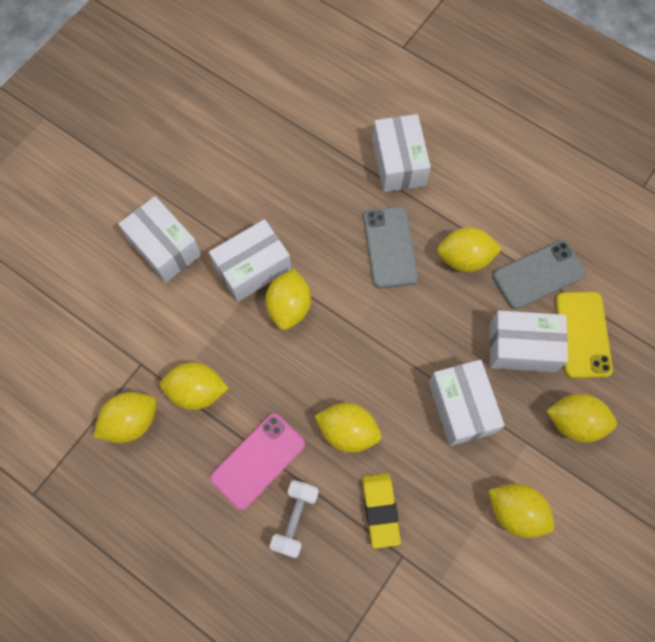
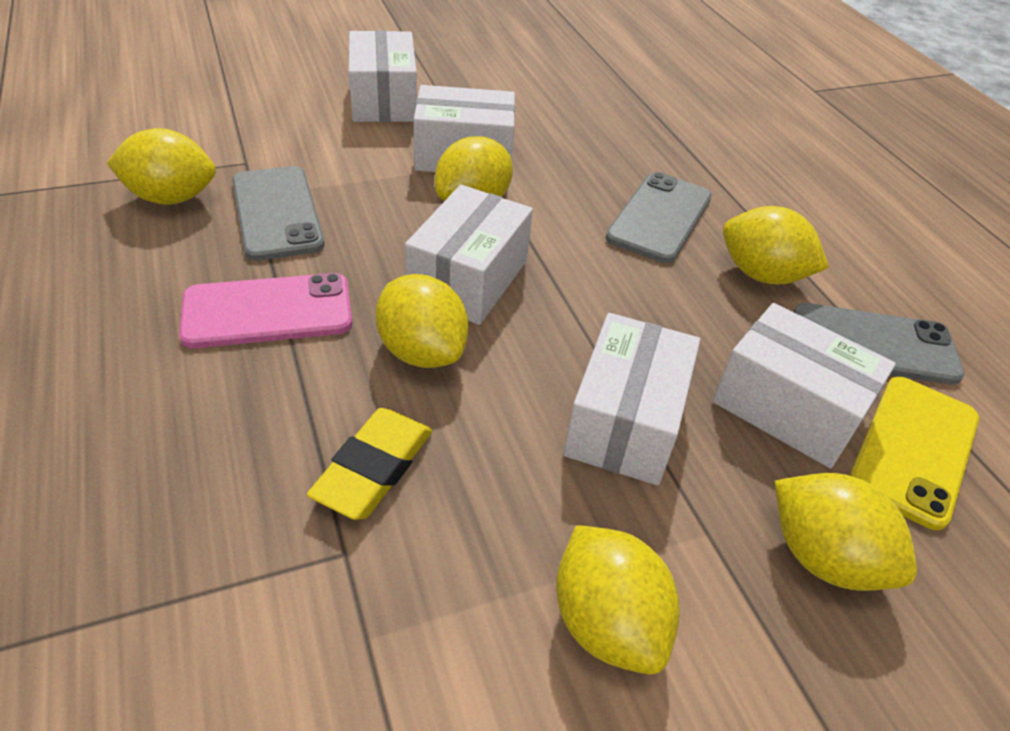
camera: 30 degrees right, 25 degrees down
yellow lemon [160,362,229,410] -> grey phone [232,166,325,261]
white dumbbell [270,480,319,558] -> none
white box [372,114,431,192] -> white box moved to [405,185,533,325]

